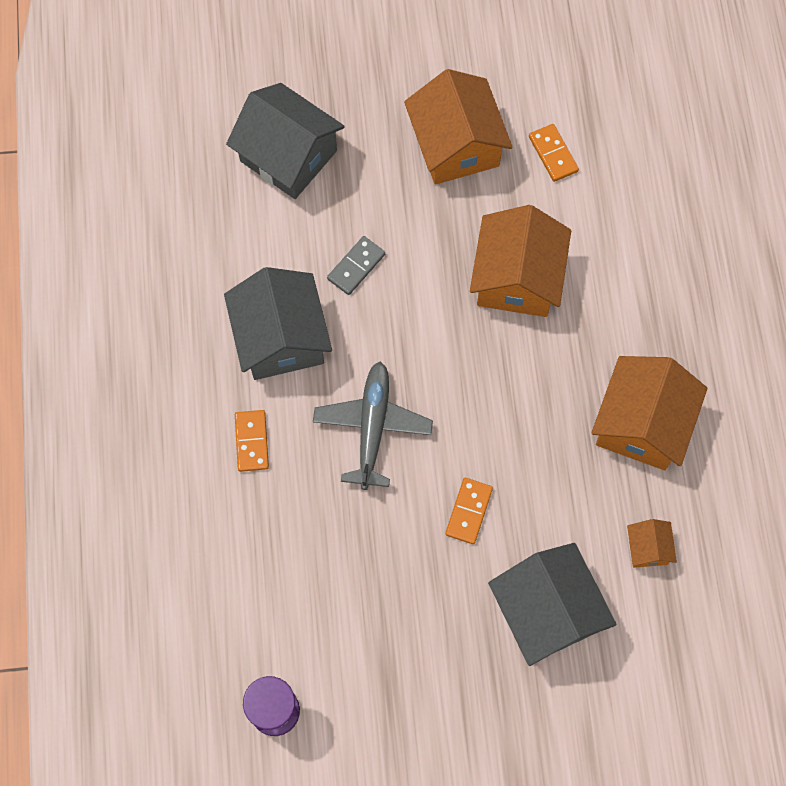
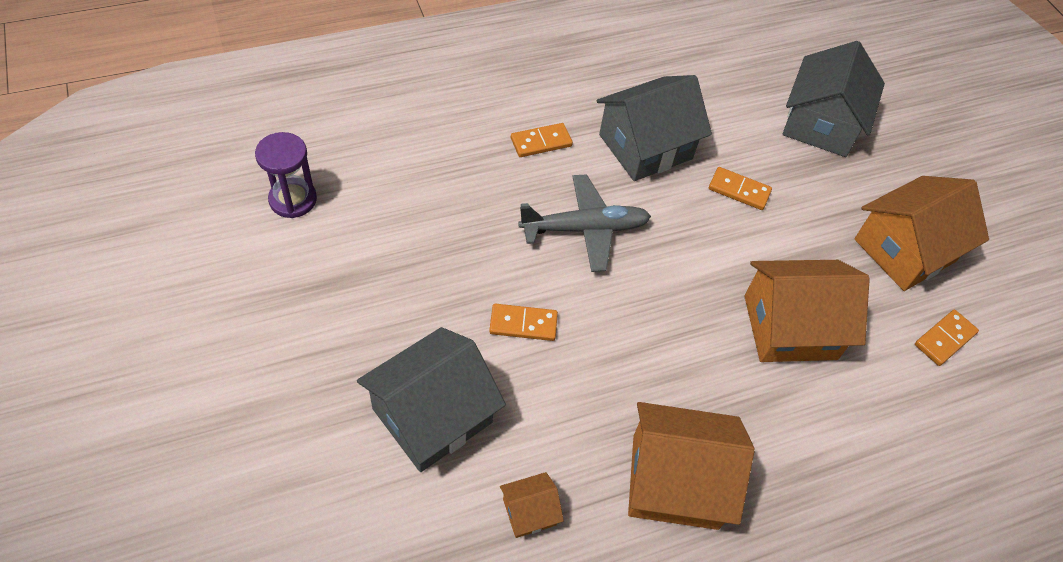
camera: 70 degrees right, 15 degrees down
grey domino [327,236,385,295] -> orange domino [709,167,772,210]

